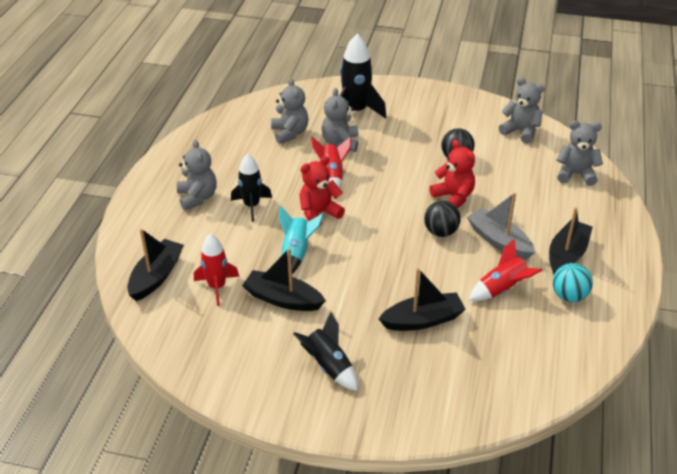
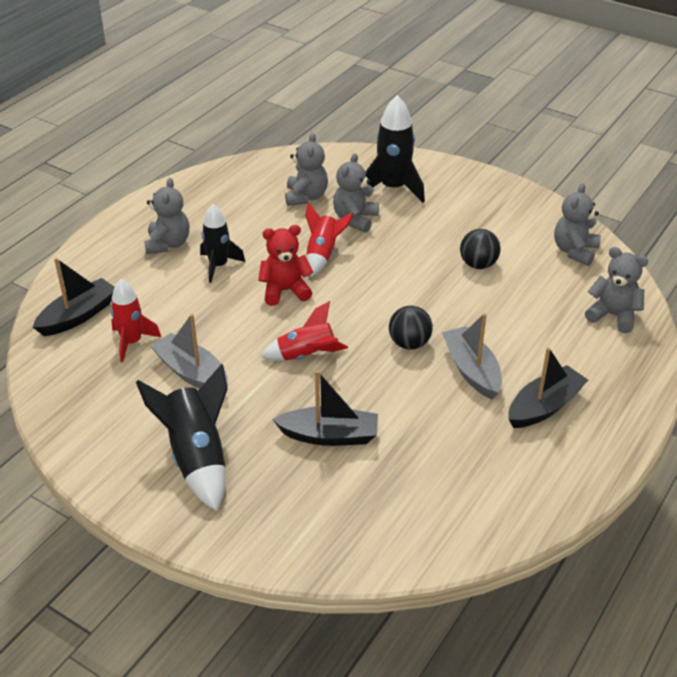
camera: 20 degrees right, 0 degrees up
black boat [242,248,326,311] -> grey boat [150,314,228,389]
turquoise rocket [279,206,324,276] -> none
black rocket [293,312,358,391] -> black rocket [136,364,228,511], size x1.52
red teddy bear [429,140,475,209] -> none
red rocket [469,239,543,301] -> red rocket moved to [261,301,348,361]
grey teddy bear [499,77,545,144] -> grey teddy bear turned 120 degrees counterclockwise [554,183,601,266]
turquoise ball [553,263,593,302] -> none

